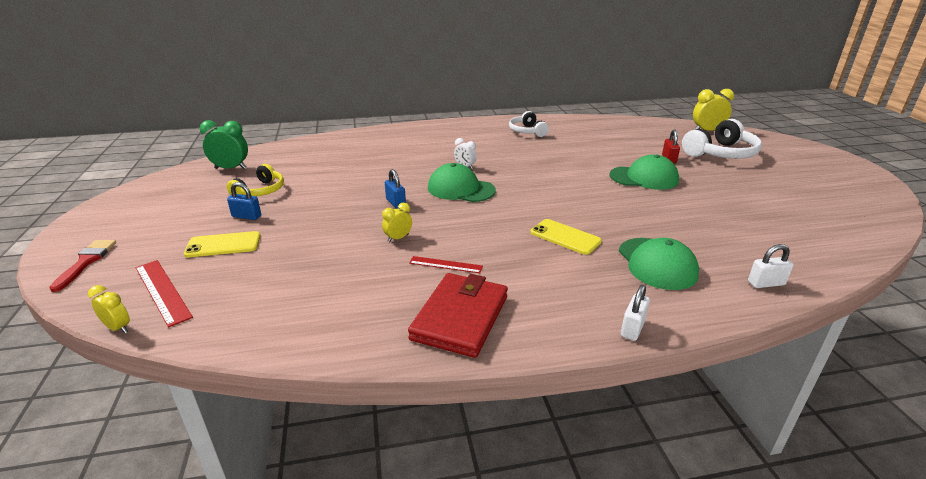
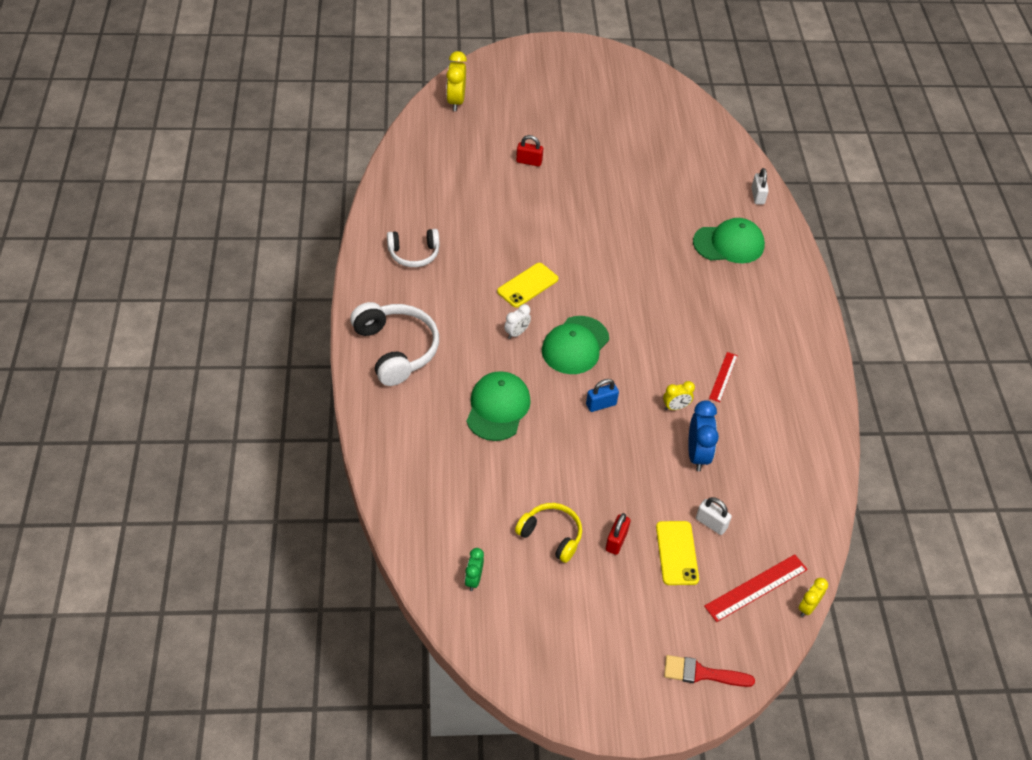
camera: 85 degrees left, 20 degrees up
green clock [200,120,248,169] -> green clock [465,548,484,591], size x0.59
blue padlock [227,182,261,220] -> red padlock [606,513,630,555]
yellow clock [382,202,412,242] -> yellow clock turned 75 degrees counterclockwise [663,381,695,410]
red wallet [408,273,508,358] -> none
yellow phone [530,219,602,255] -> yellow phone moved to [497,263,558,308]
green cap [610,155,679,190] -> green cap moved to [466,371,531,441]
white padlock [621,285,650,341] -> white padlock moved to [696,497,732,535]
white headphones [682,119,762,159] -> white headphones moved to [350,302,439,386]
none -> blue clock [688,400,719,471]

